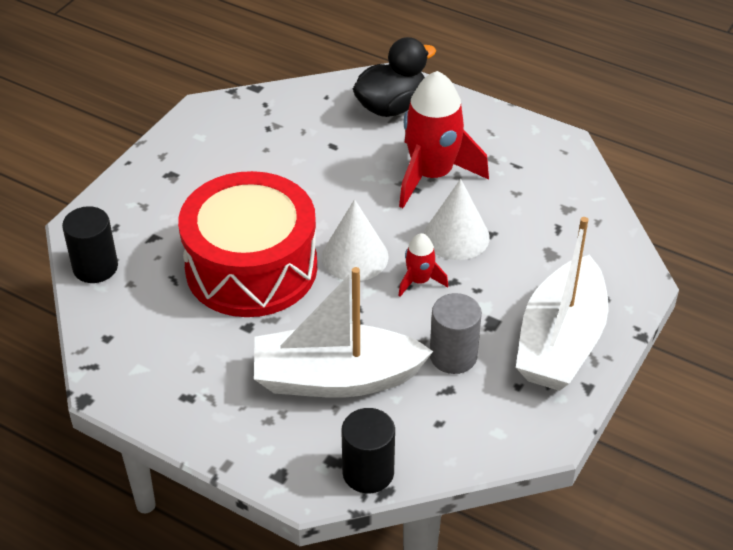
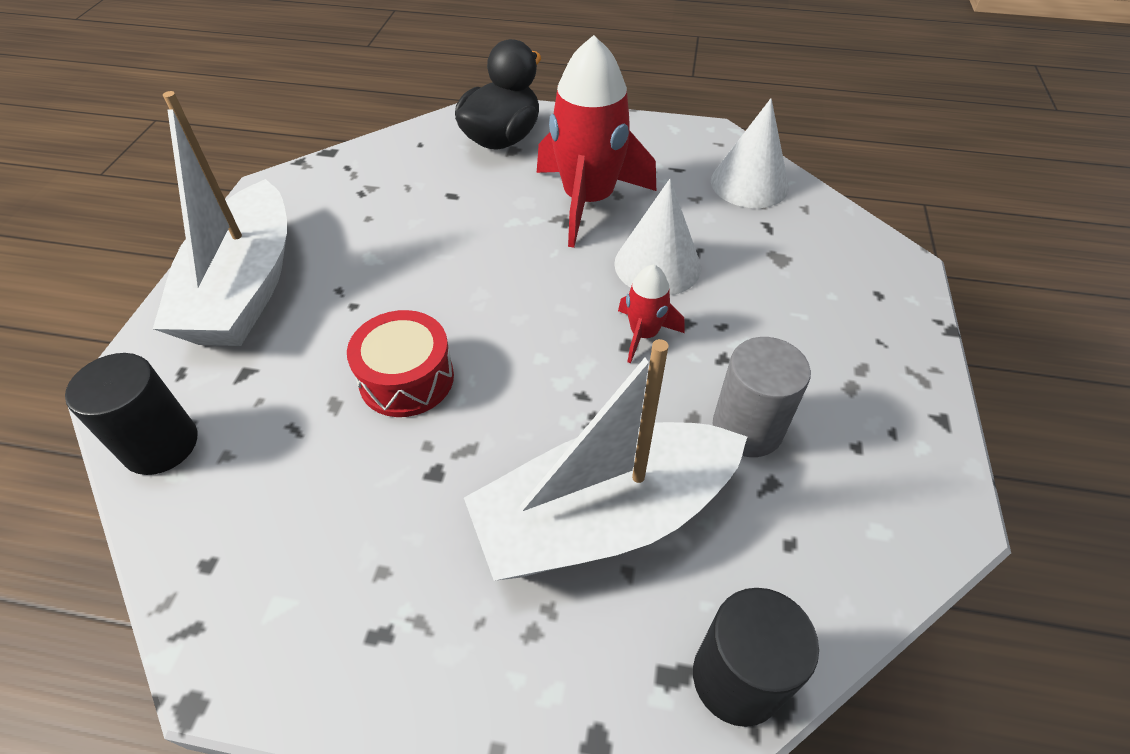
camera: 20 degrees left, 5 degrees up
red drum [178,171,317,317] -> red drum [347,310,454,417], size x0.48
white cone [322,199,389,281] -> white cone moved to [711,98,789,208]
white boat [516,217,609,391] -> white boat moved to [153,91,287,346]

